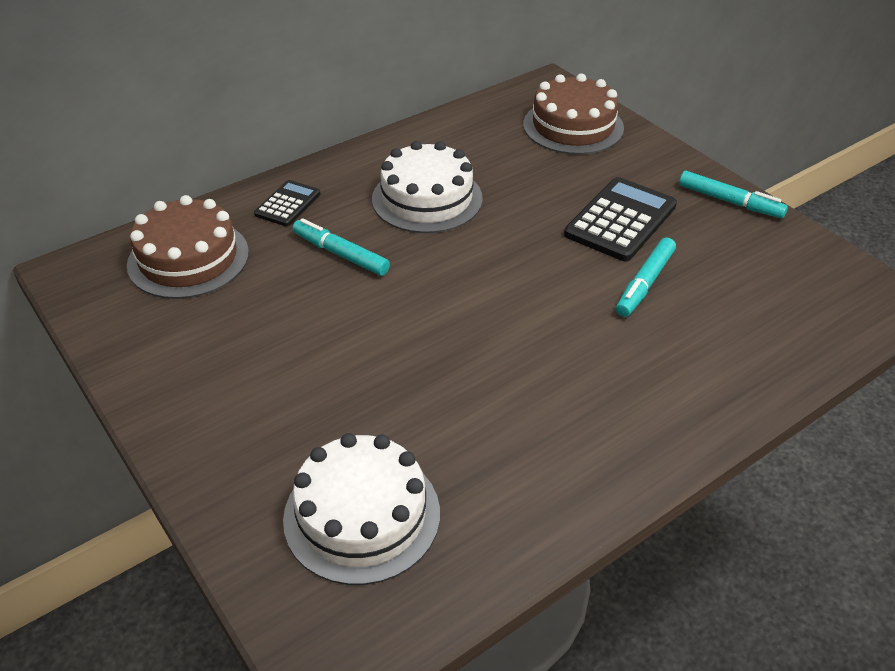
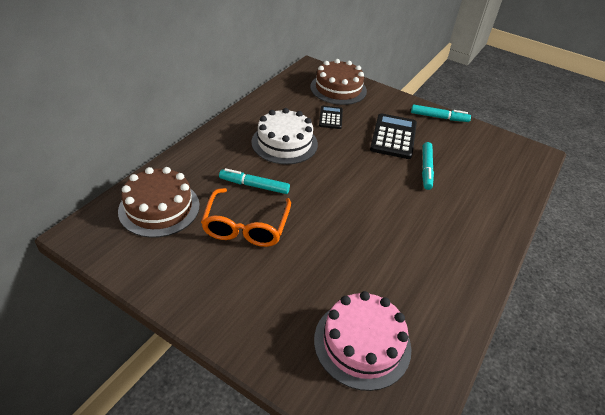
camera: 25 degrees left, 0 degrees up
black calculator [254,180,320,226] -> black calculator moved to [319,106,343,129]
white cake [283,433,440,585] -> pink cake [314,291,411,391]
none -> orange glasses [201,188,291,247]

